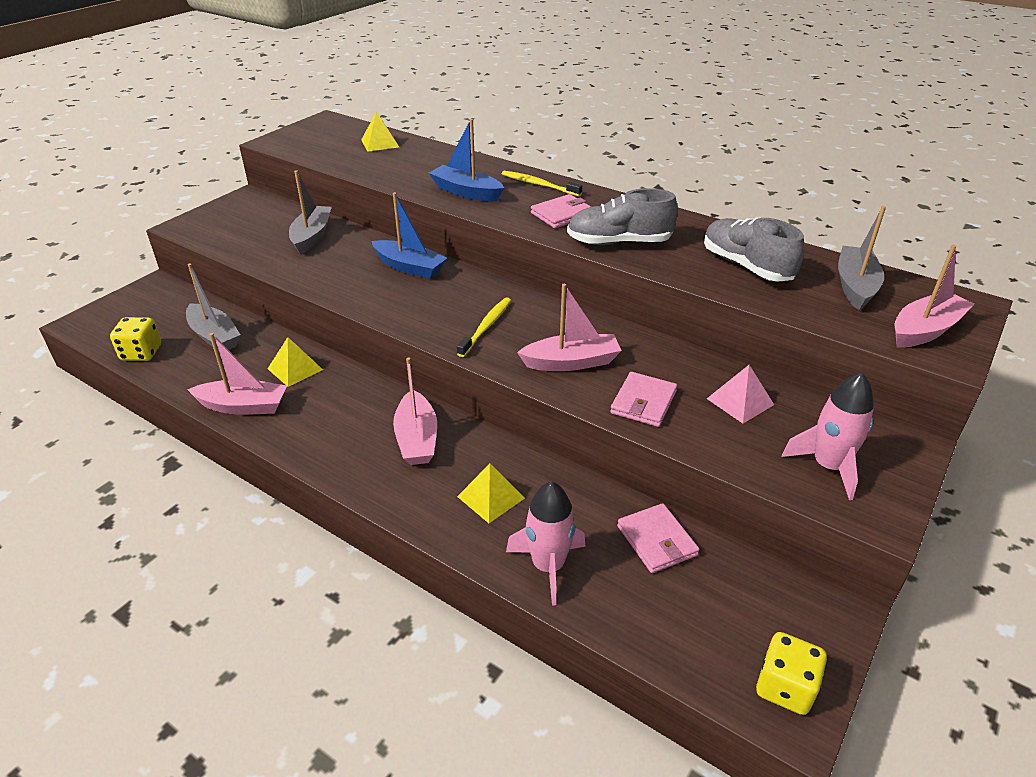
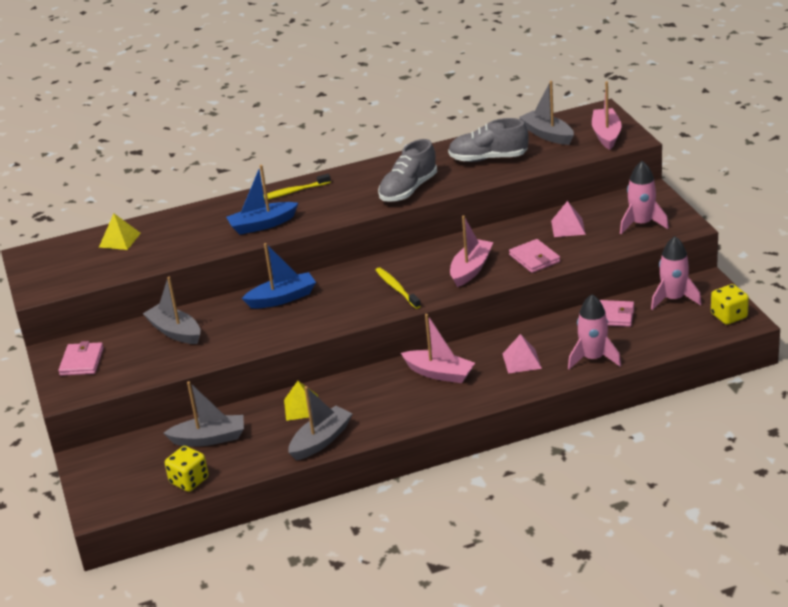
camera: 50 degrees left, 5 degrees down
pink boat [187,333,287,415] -> grey boat [288,386,353,461]
yellow pyramid [457,464,525,523] -> pink pyramid [503,334,542,374]
pink wallet [531,194,591,228] -> pink wallet moved to [58,341,104,376]
none -> pink rocket [651,236,701,310]

